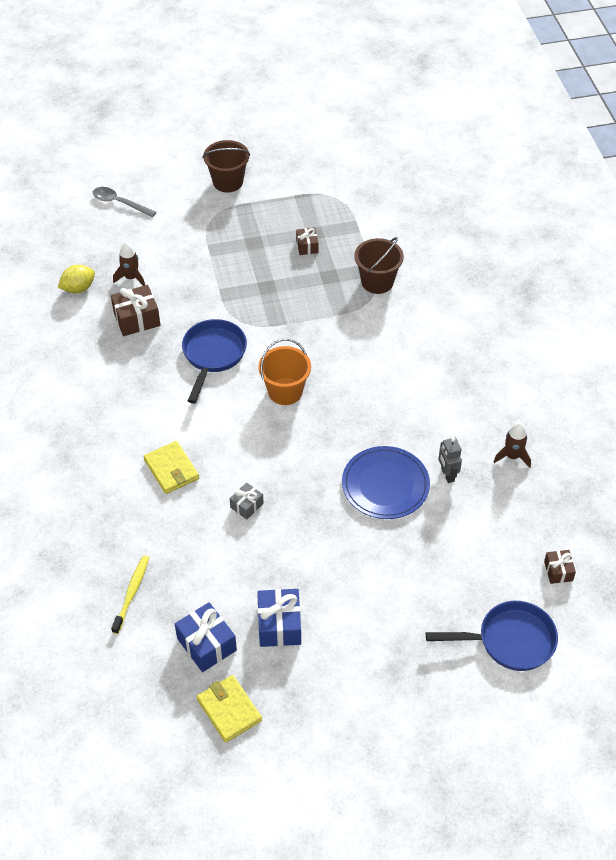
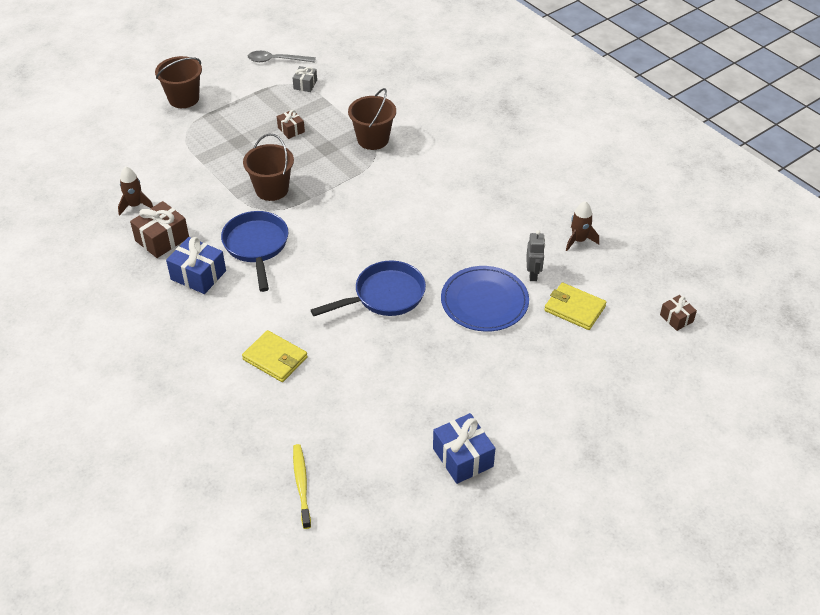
camera: 25 degrees left, 5 degrees down
yellow lemon [58,265,95,293] -> none
grey spoon [93,187,156,217] -> grey spoon moved to [248,51,316,63]
blue gift [175,602,237,672] -> blue gift moved to [166,237,226,294]
yellow wallet [197,675,262,743] -> yellow wallet moved to [544,283,606,330]
grey gift [230,482,264,520] -> grey gift moved to [293,66,317,92]
orange bucket [258,339,311,405] -> none
blue pan [426,601,558,671] -> blue pan moved to [311,261,426,316]
grey robot [438,437,462,483] -> grey robot turned 135 degrees counterclockwise [526,230,545,281]
none -> brown bucket [243,134,294,201]

